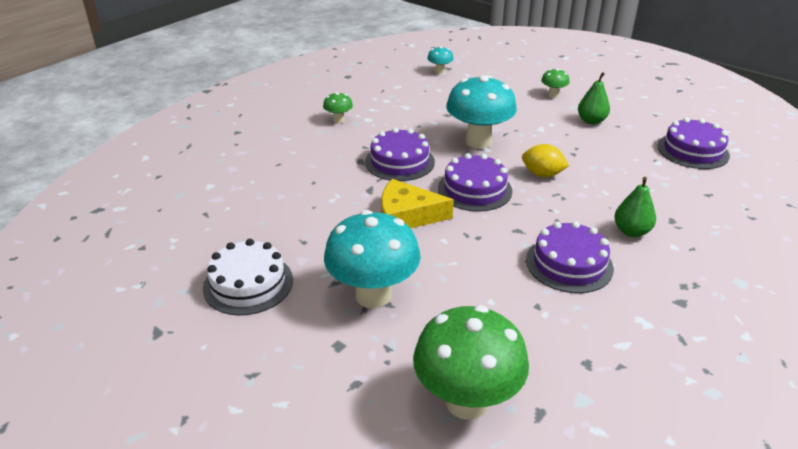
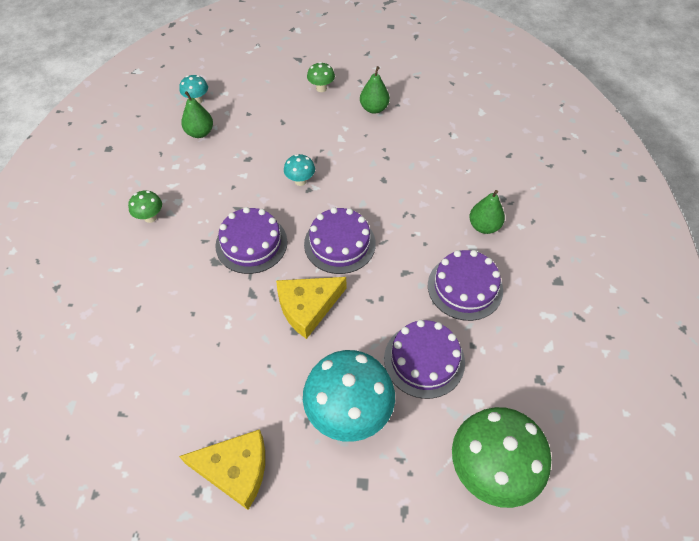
camera: 35 degrees left, 20 degrees up
white cake [203,239,293,315] -> yellow cheese [179,429,265,510]
turquoise mushroom [446,75,517,148] -> turquoise mushroom [284,154,315,186], size x0.46
yellow lemon [522,144,569,177] -> none
purple cake [657,117,730,169] -> purple cake moved to [384,320,465,399]
none -> green pear [181,91,213,138]

